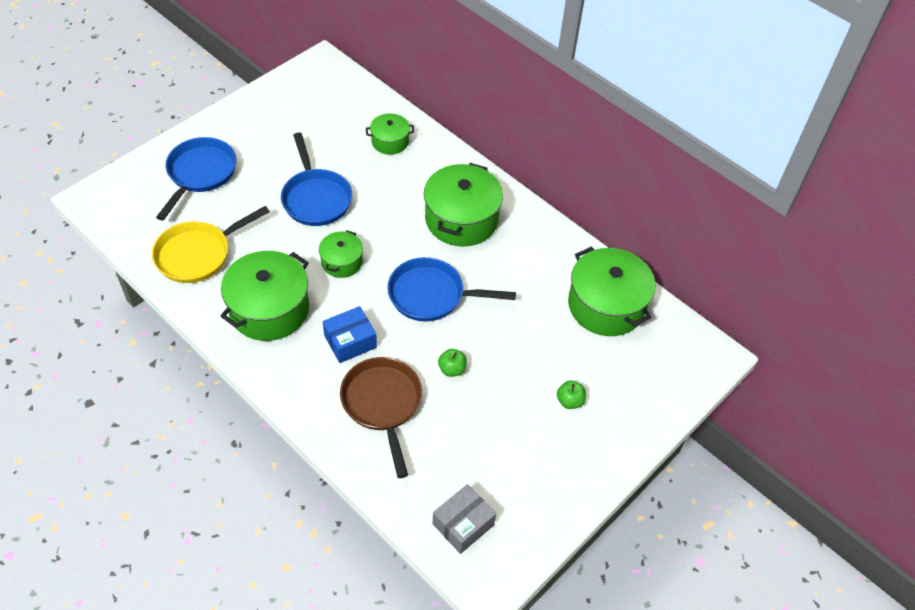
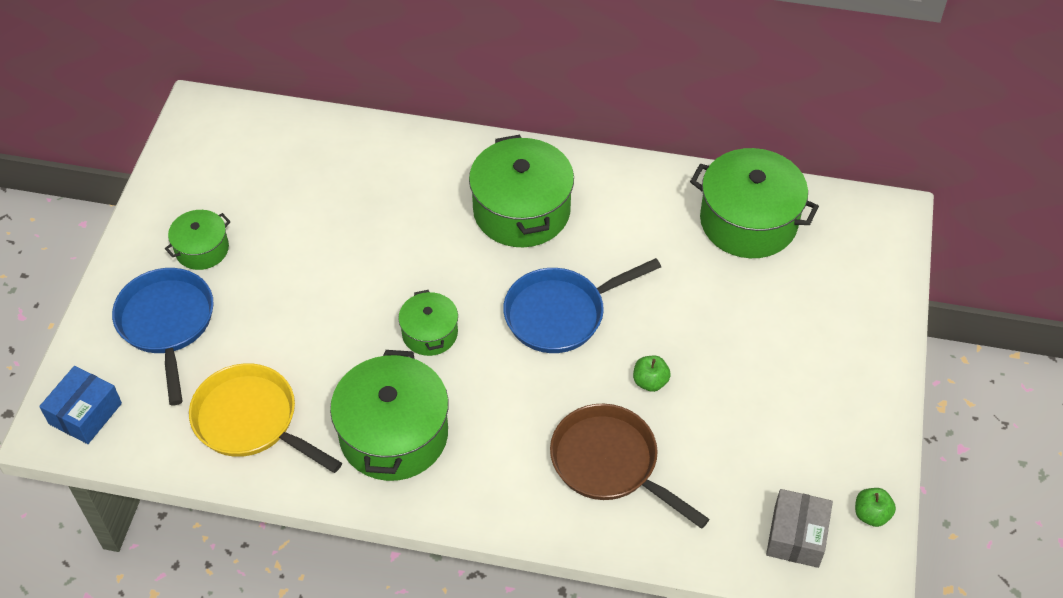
camera: 30 degrees left, 0 degrees up
yellow pan [152,206,270,283] -> yellow pan turned 105 degrees clockwise [189,363,342,473]
blue pan [281,132,352,226] -> none
blue box [323,306,377,363] -> blue box moved to [39,366,122,444]
green pot [366,113,414,155] -> green pot moved to [165,210,231,270]
green apple [557,380,586,409] -> green apple moved to [855,488,896,527]

